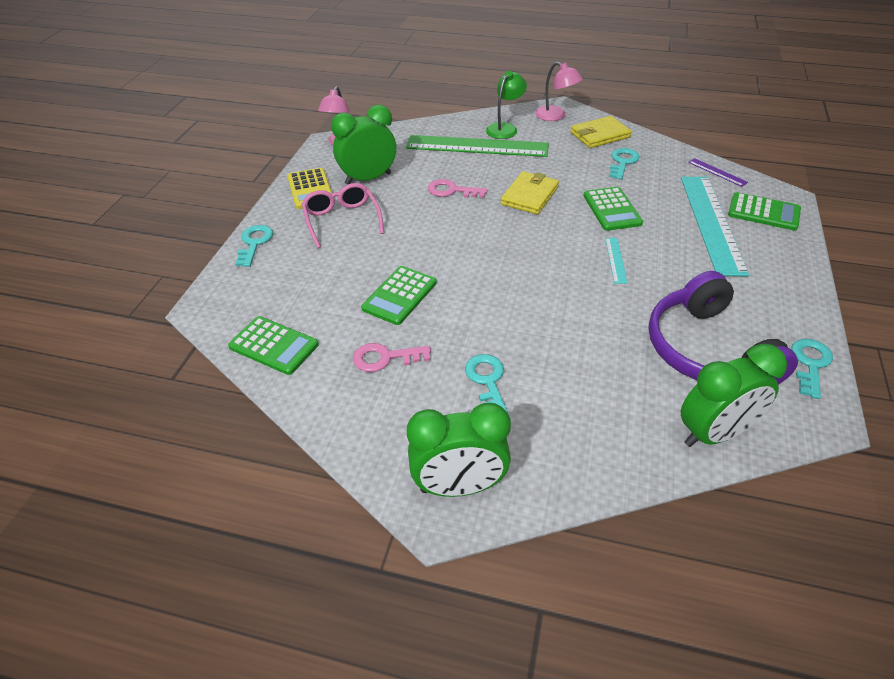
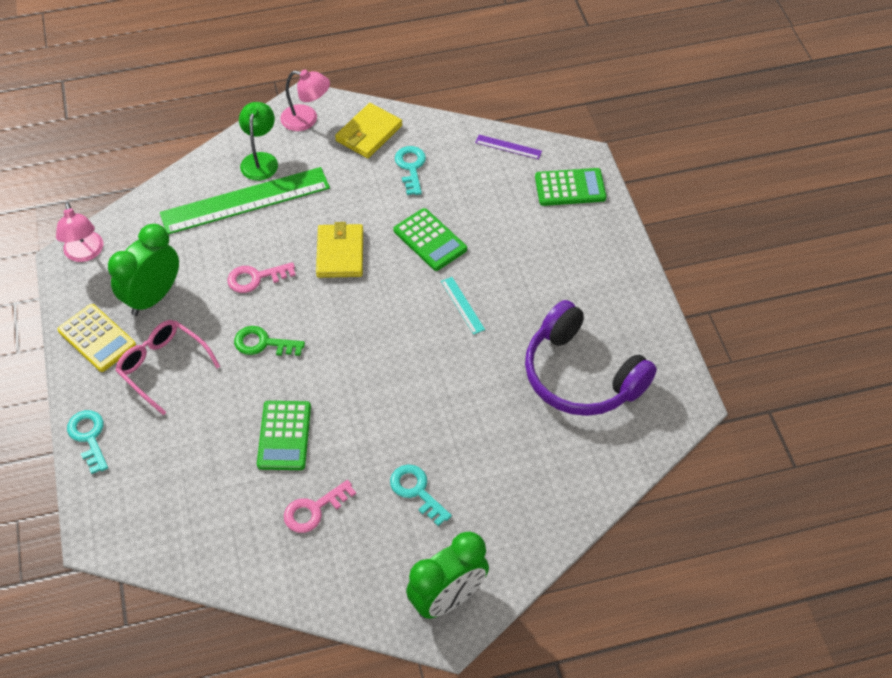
camera: 30 degrees left, 10 degrees up
green calculator [228,316,319,375] -> none
turquoise ruler [681,177,749,276] -> none
green clock [681,344,787,447] -> none
turquoise key [791,339,833,399] -> none
none -> green key [234,326,305,356]

